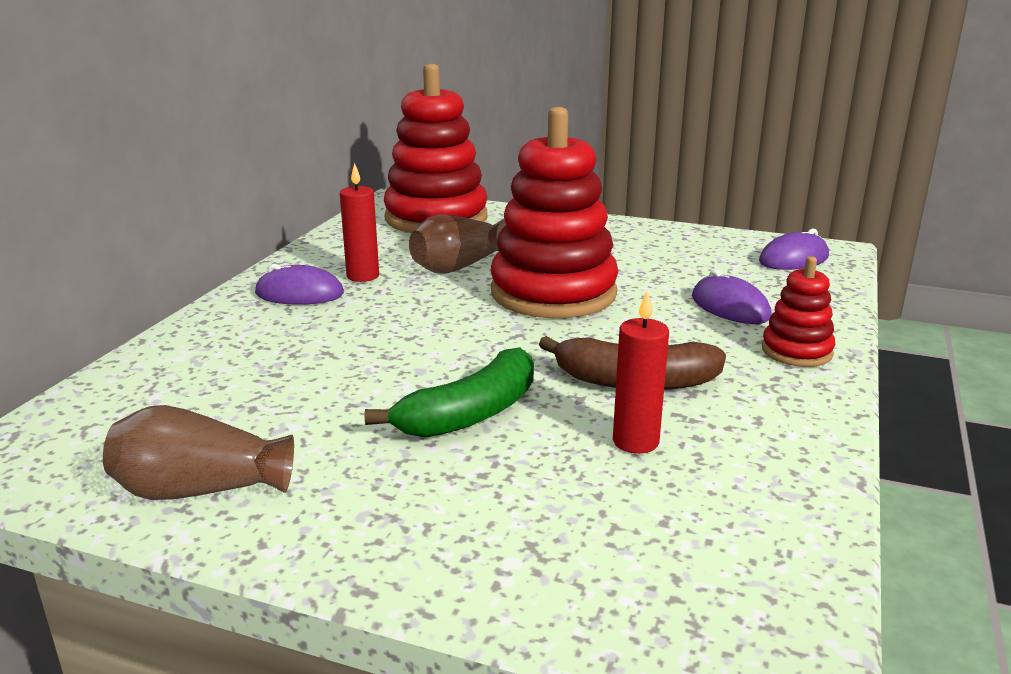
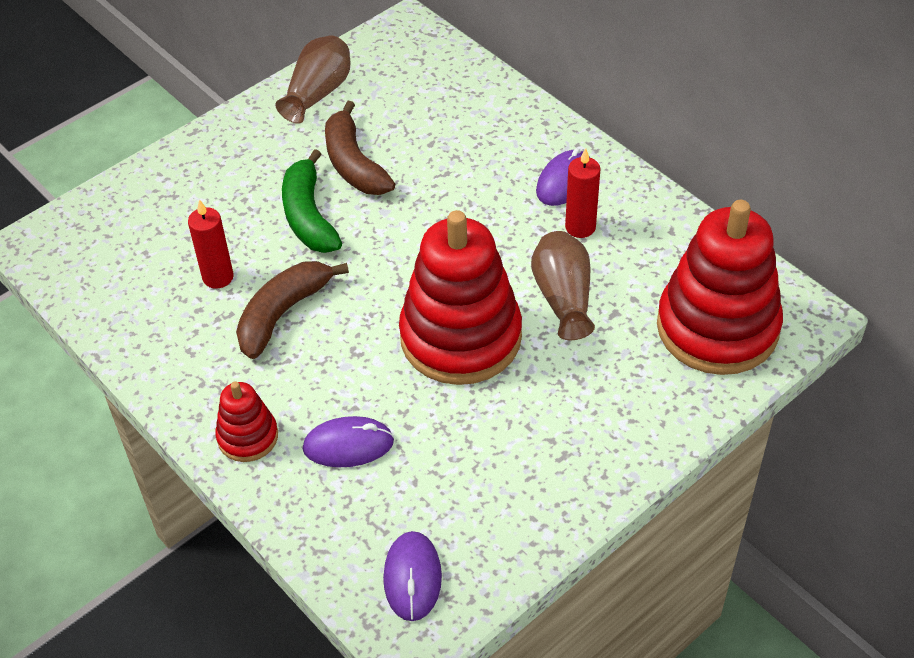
camera: 120 degrees right, 25 degrees up
none -> brown banana [325,101,395,195]

